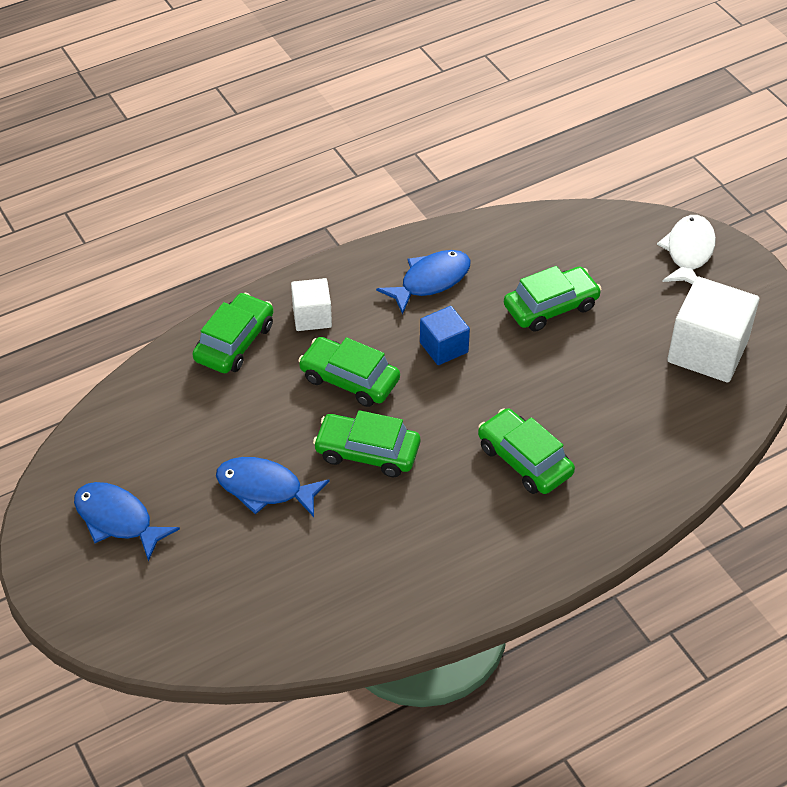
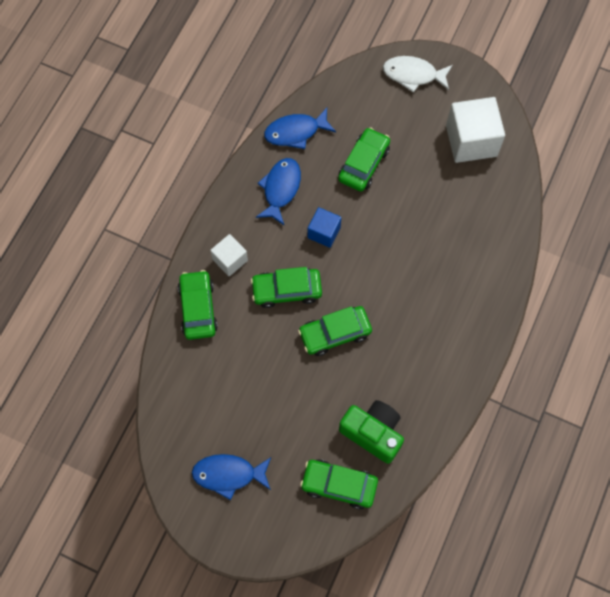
camera: 35 degrees left, 20 degrees up
blue fish [216,457,330,517] -> blue fish moved to [264,108,336,149]
green car [478,408,575,494] -> green car moved to [300,459,378,510]
white fish [657,215,716,284] -> white fish turned 60 degrees counterclockwise [383,56,453,93]
none -> green camera [339,400,404,464]

